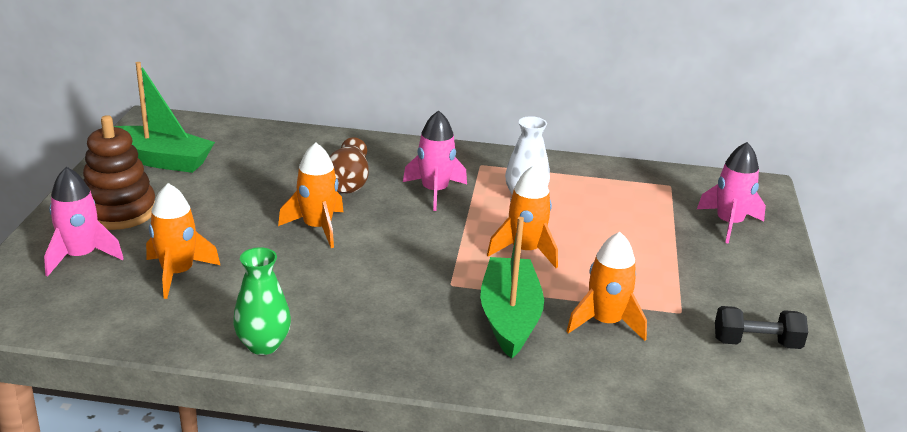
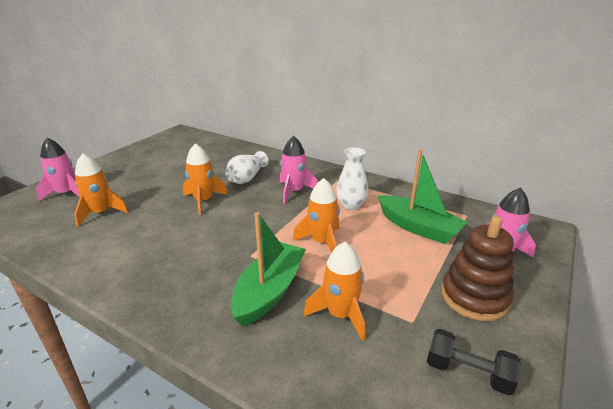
camera: 25 degrees right, 0 degrees up
brown stacking toy [83,115,155,230] -> brown stacking toy moved to [441,216,514,321]
green boat [115,62,215,173] -> green boat moved to [377,149,468,244]
green vase [233,247,291,355] -> none
brown vase [329,137,369,193] -> white vase [225,151,268,184]

